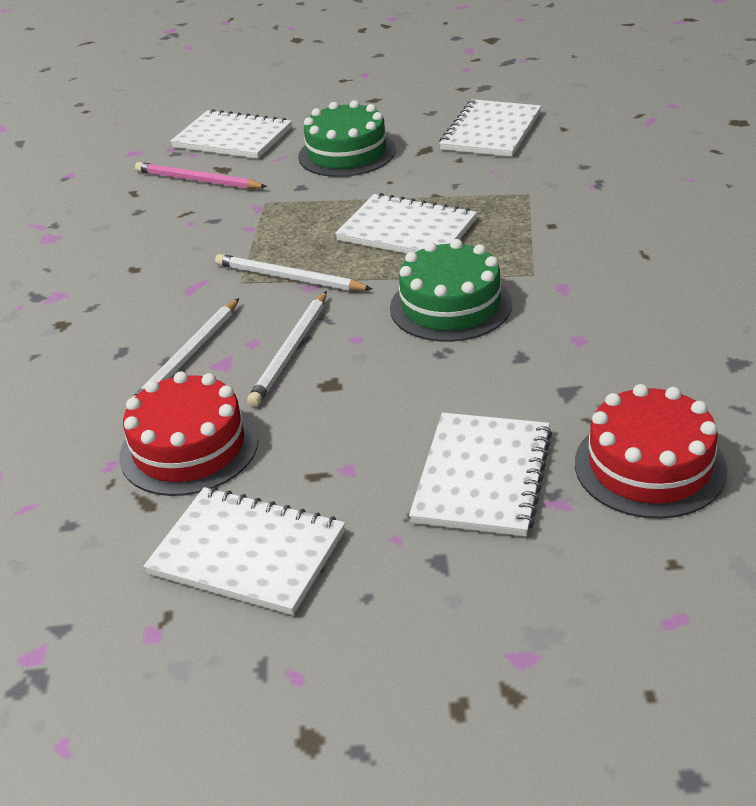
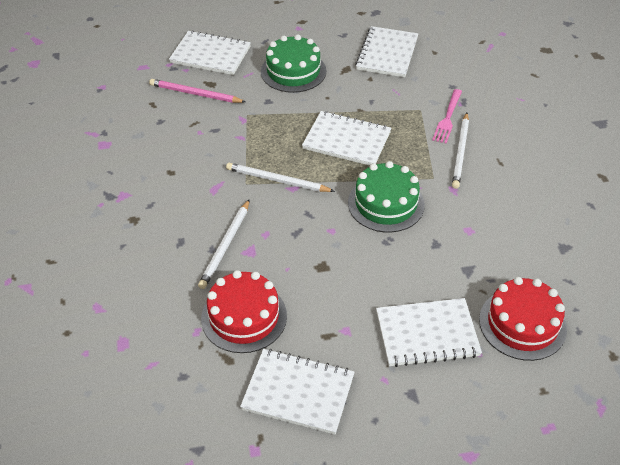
camera: 10 degrees left, 10 degrees up
white pencil [247,291,327,407] -> white pencil moved to [452,113,469,189]
white notebook [409,413,552,536] -> white notebook turned 75 degrees clockwise [376,298,482,367]
none -> pink fork [432,89,462,144]

